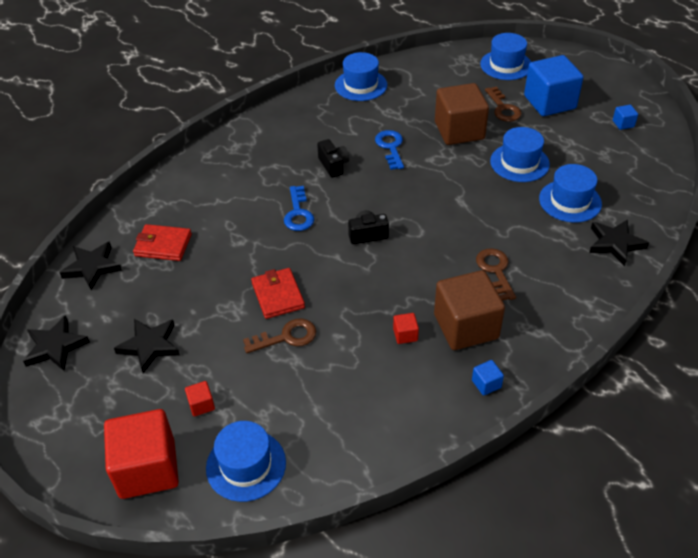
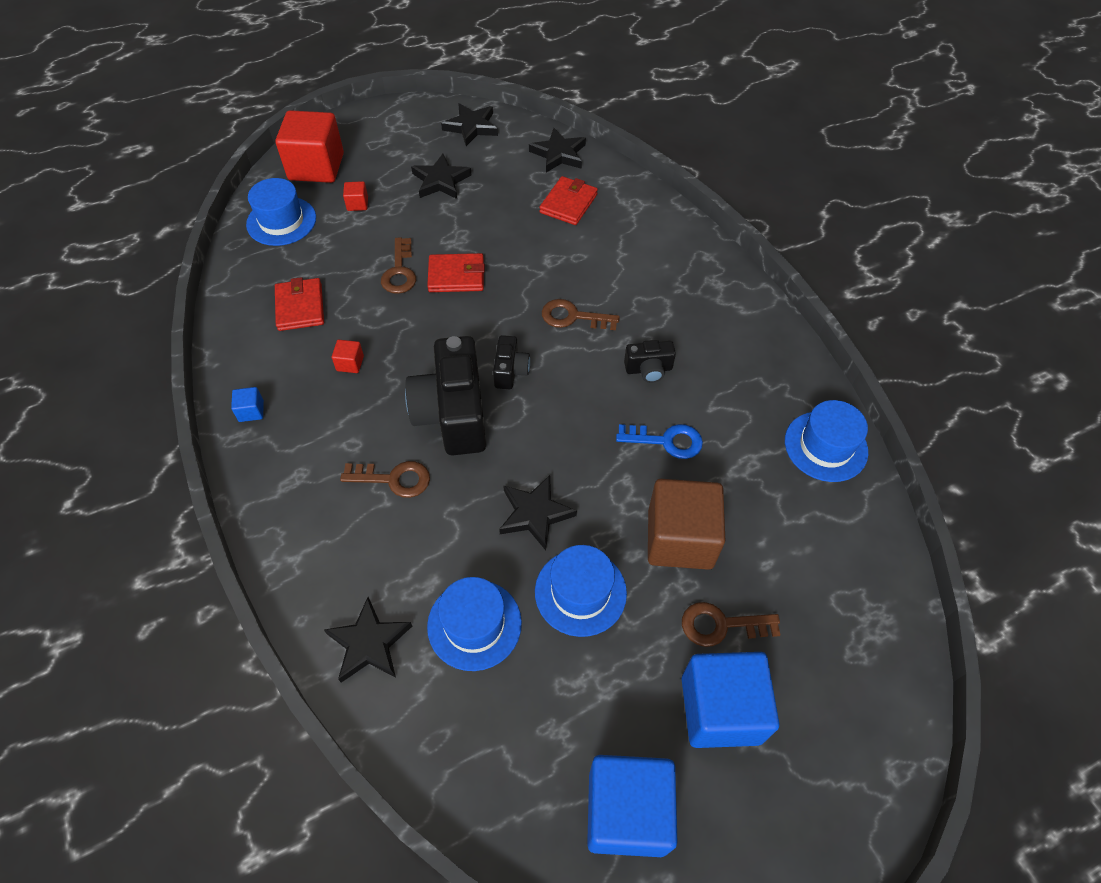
camera: 105 degrees right, 10 degrees up
blue key [284,186,314,231] -> brown key [542,299,620,330]
brown cube [434,270,505,350] -> none
blue hat [480,33,531,80] -> none
blue cube [613,105,638,130] -> blue cube [587,755,677,857], size x2.45
none -> red wallet [275,277,324,331]
none -> black camera [405,336,486,455]
none -> black star [499,475,577,550]

